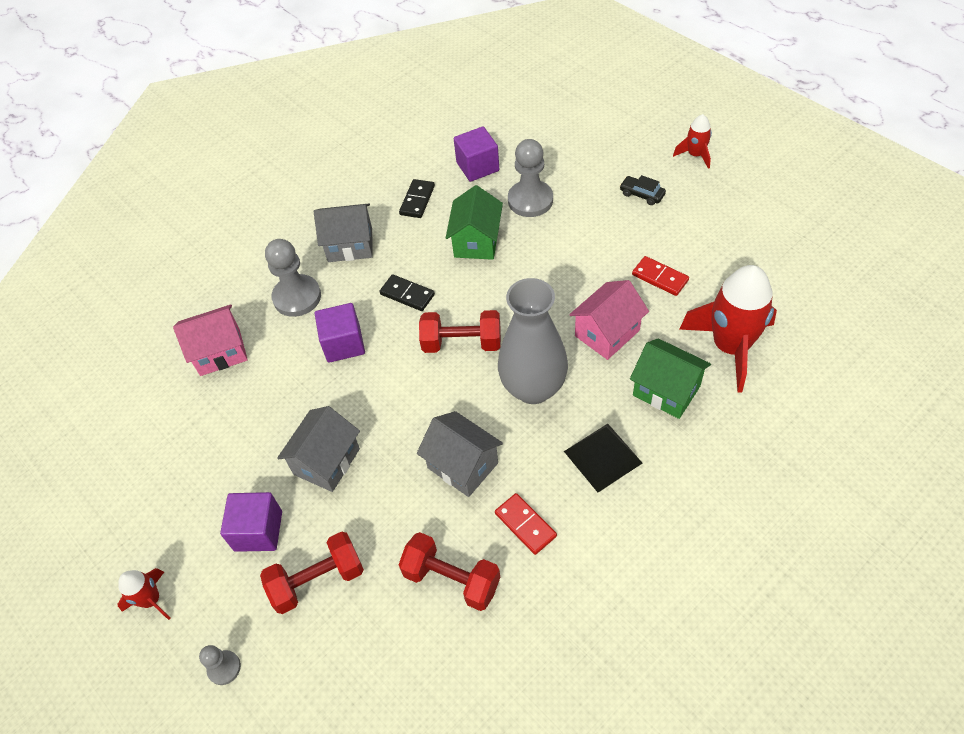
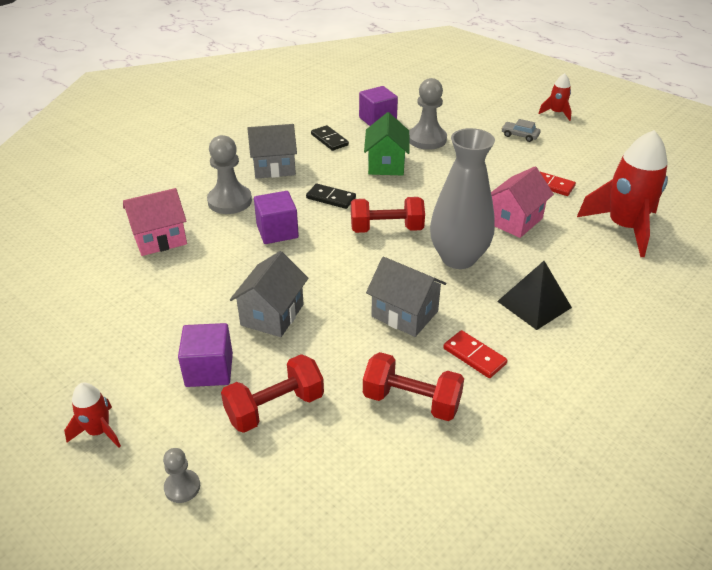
camera: 10 degrees left, 15 degrees down
black domino [399,179,435,218] -> black domino turned 45 degrees counterclockwise [311,125,349,151]
black car [620,175,666,205] -> grey car [501,119,540,142]
green house [630,338,711,419] -> none

